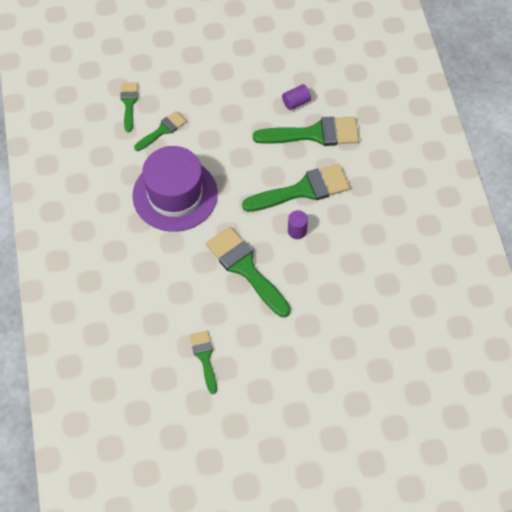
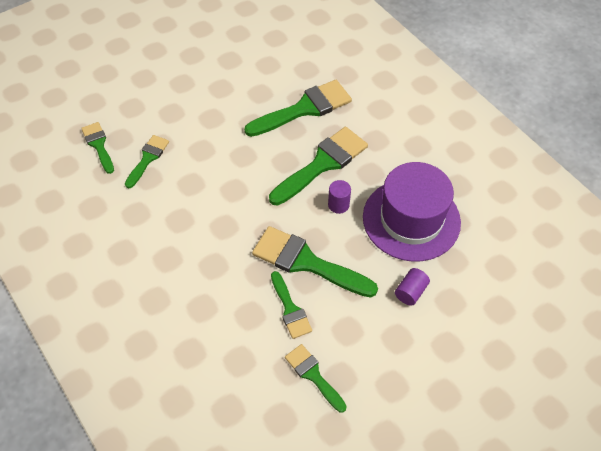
camera: 25 degrees left, 5 degrees down
purple hat [132,146,218,232] -> purple hat moved to [363,162,461,262]
purple cylinder [282,84,311,110] -> purple cylinder moved to [395,268,430,306]
none -> green brush [271,271,312,339]

